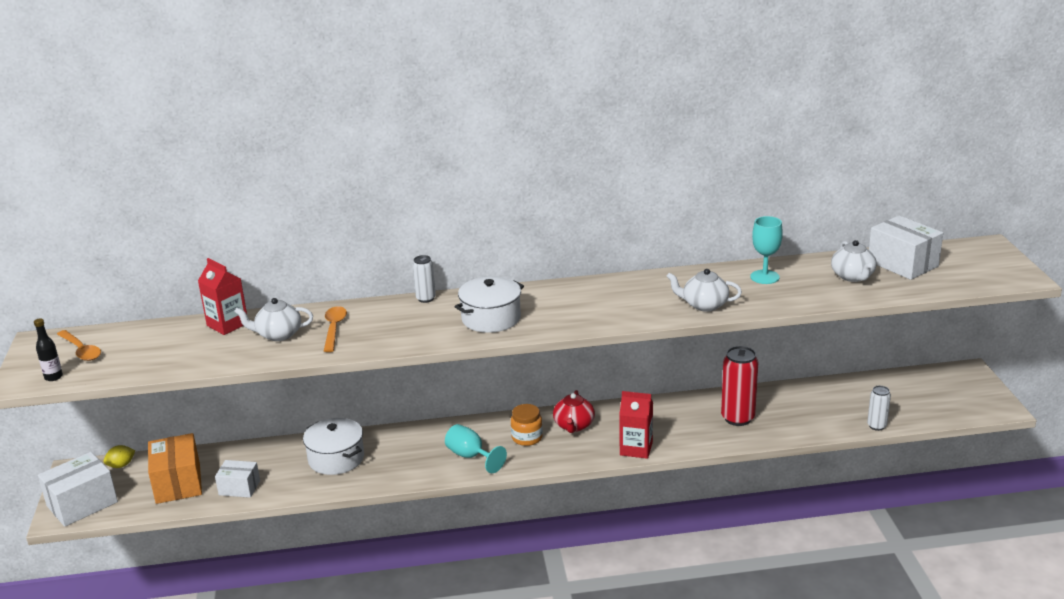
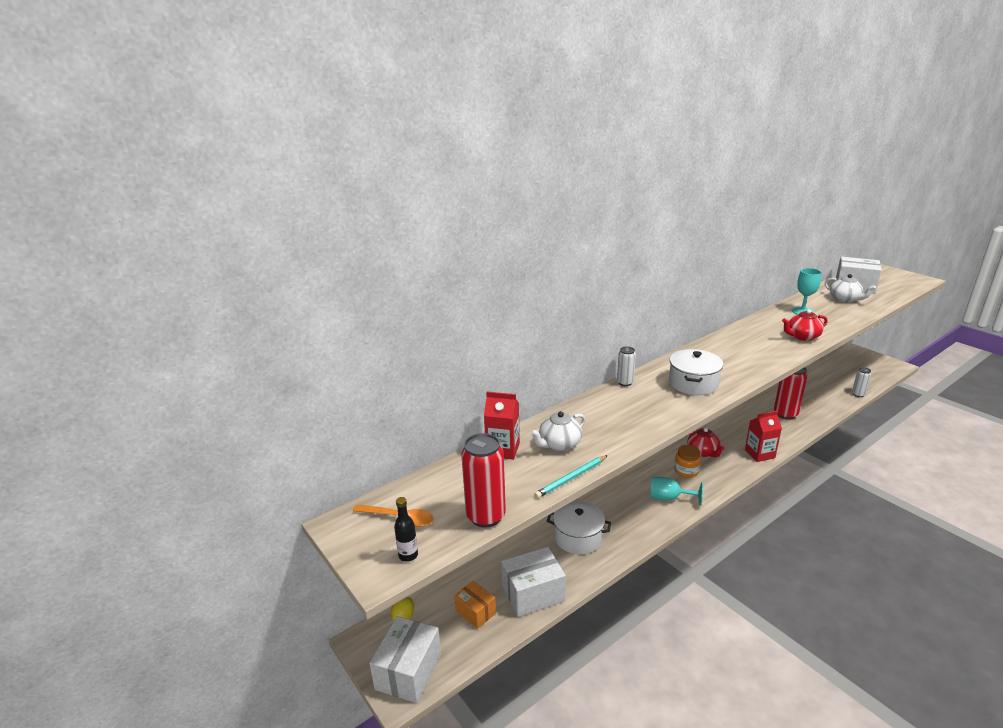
camera: 30 degrees left, 0 degrees up
orange box [148,433,202,504] -> orange box [454,581,496,629], size x0.61
white box [215,460,260,498] -> white box [501,547,566,617], size x1.64
orange spoon [324,306,347,352] -> none
white teapot [666,269,742,312] -> red teapot [782,309,827,341]
none -> red can [461,433,506,528]
none -> turquoise pencil [534,455,608,498]

